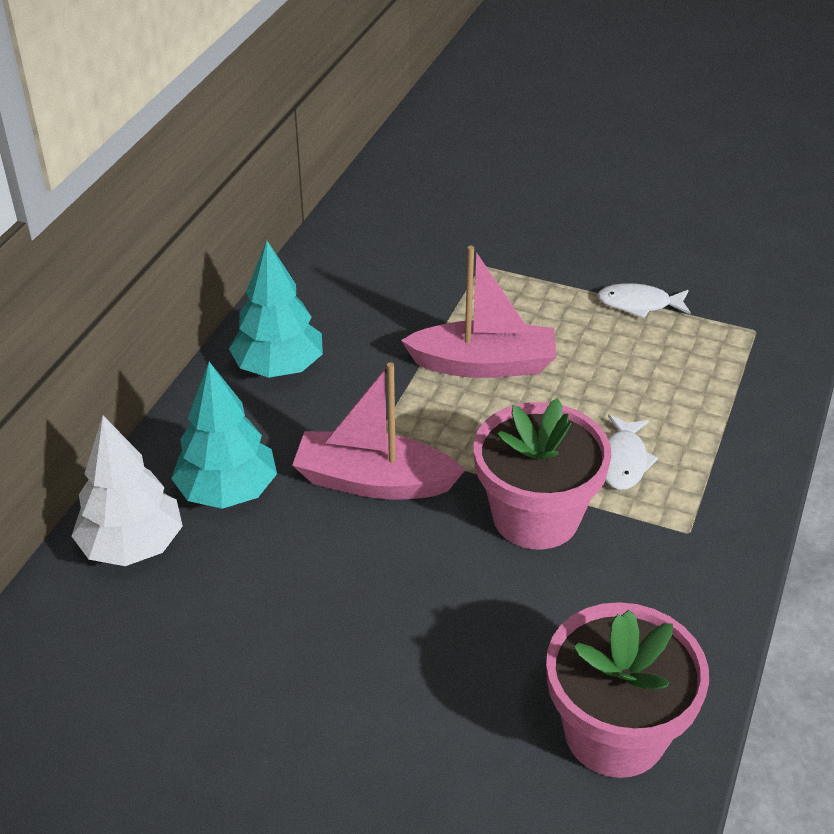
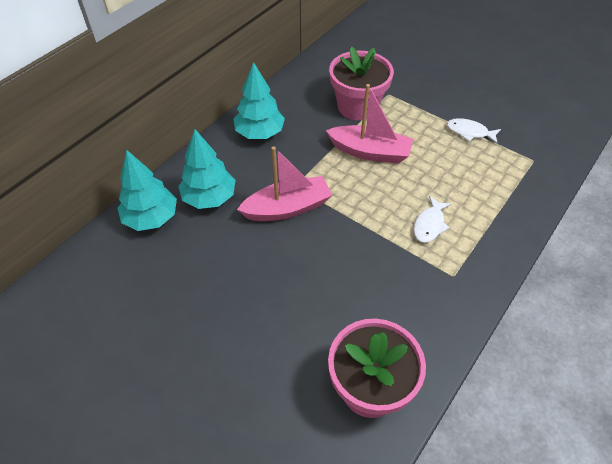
camera: 15 degrees right, 10 degrees up
white tree [72,416,183,566] -> turquoise tree [117,150,177,231]
pink boat [292,362,465,500] -> pink boat turned 135 degrees clockwise [237,146,332,221]
pink flower pot [474,398,612,550] -> pink flower pot moved to [329,46,394,120]

